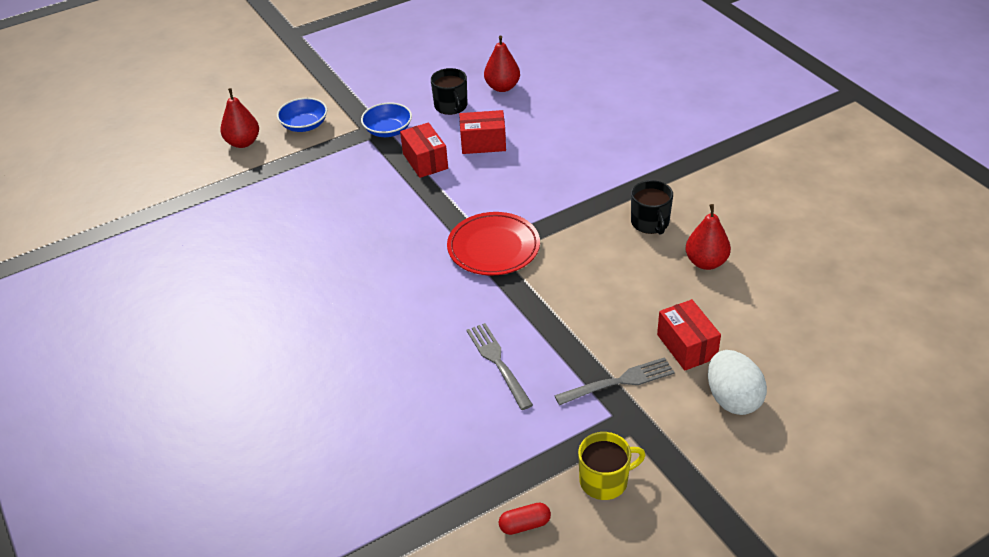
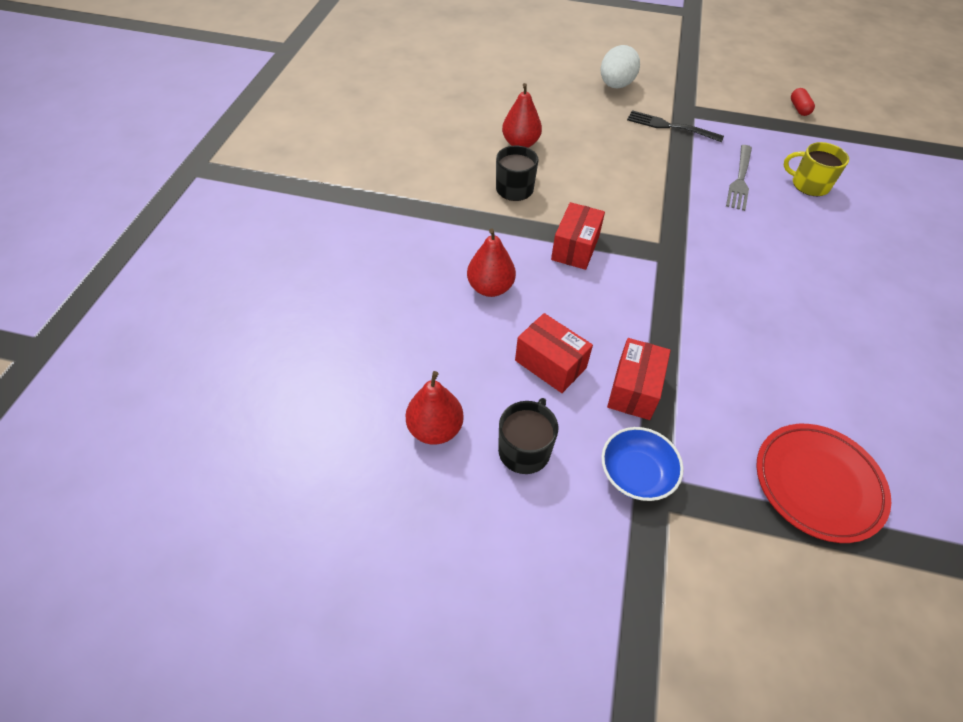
camera: 140 degrees left, 10 degrees up
red pear [220,88,259,148] -> red pear moved to [467,229,516,297]
blue bowl [277,98,327,132] -> none
red plate [447,212,540,276] -> red plate moved to [756,424,891,543]
red capsule [499,502,551,535] -> red capsule turned 60 degrees clockwise [791,88,815,116]
grey fork [554,357,675,405] -> black fork [627,110,724,142]
yellow mug [578,432,645,500] -> yellow mug moved to [784,142,849,196]
red box [657,299,721,371] -> red box moved to [551,202,605,270]

